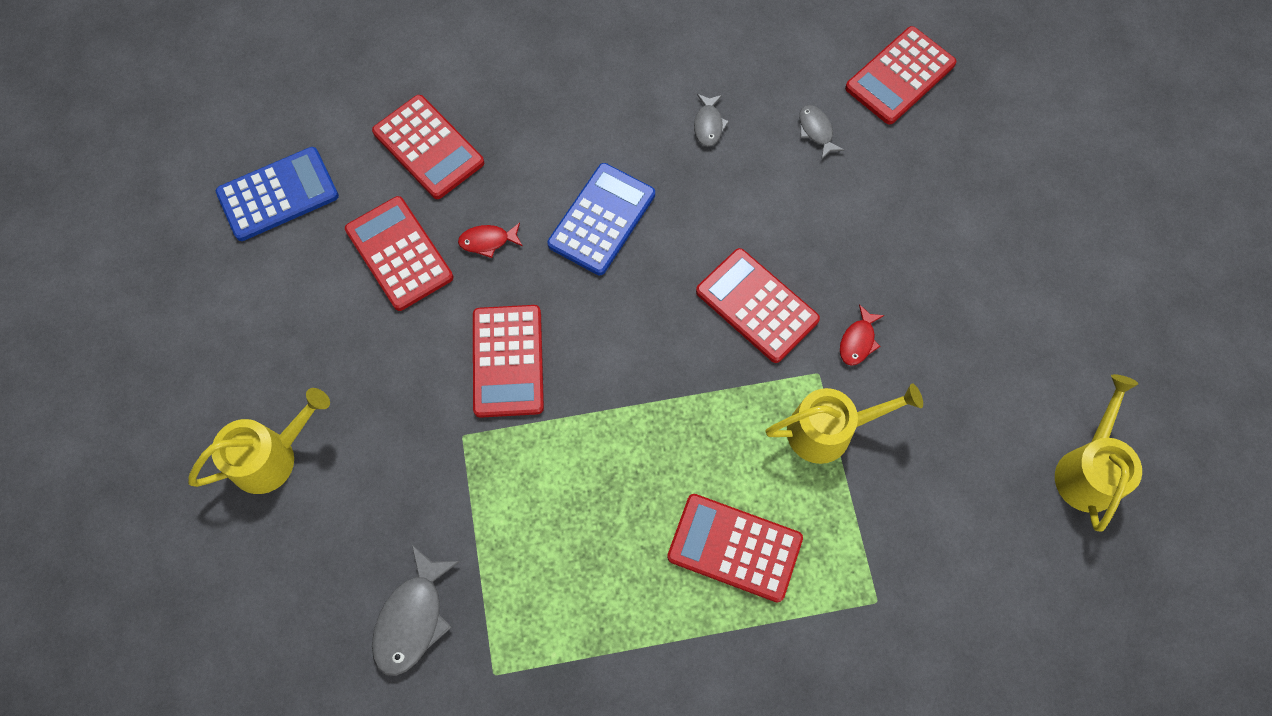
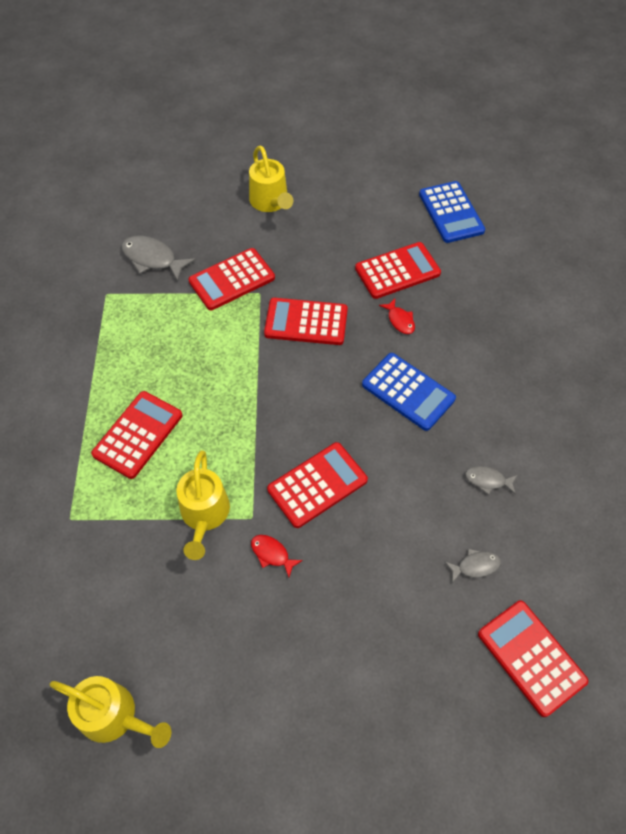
camera: 100 degrees right, 10 degrees down
red calculator [372,95,484,199] -> red calculator moved to [188,248,275,310]
red fish [458,222,523,258] -> red fish turned 150 degrees clockwise [379,299,415,334]

